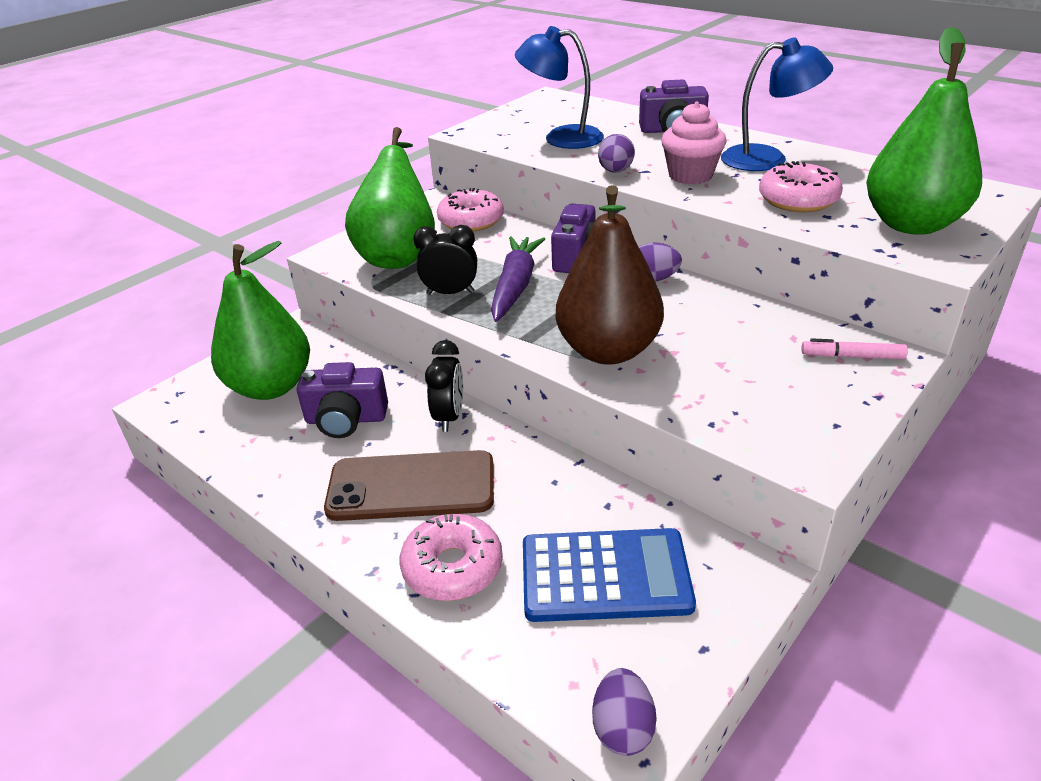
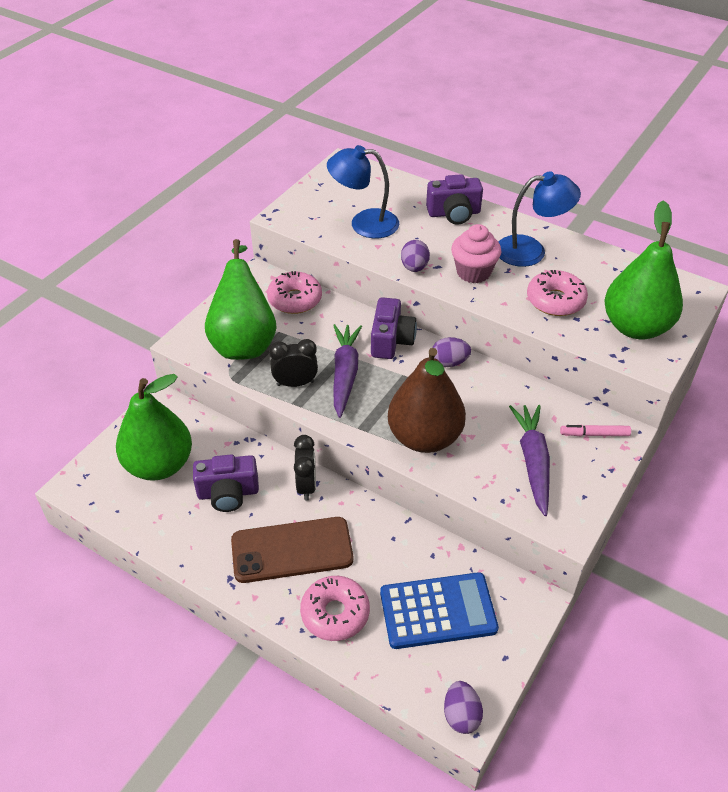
camera: 10 degrees left, 10 degrees up
none -> purple carrot [509,405,550,516]

